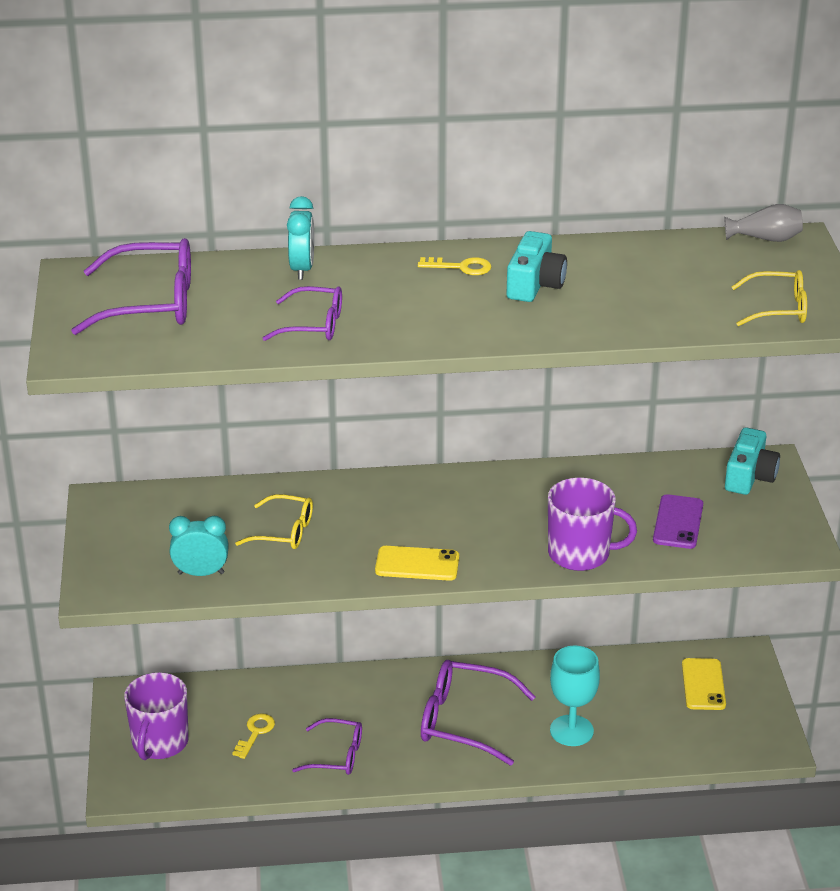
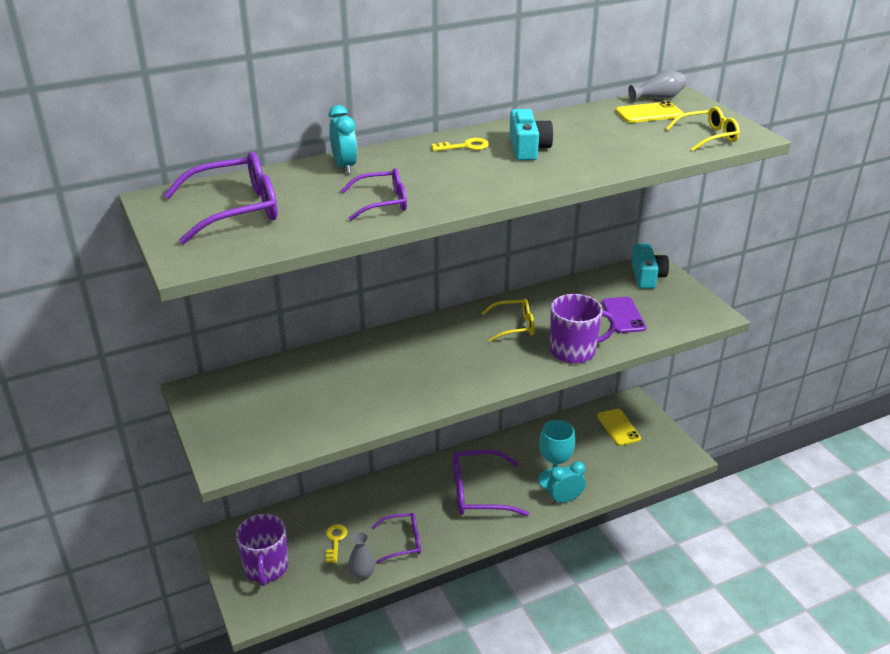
camera: 20 degrees left, 0 degrees up
turquoise clock [169,516,229,576] -> turquoise clock moved to [547,461,586,504]
yellow glasses [235,494,313,549] -> yellow glasses moved to [482,298,535,342]
yellow phone [375,546,459,581] -> yellow phone moved to [616,101,684,123]
none -> grey vase [348,531,375,581]

